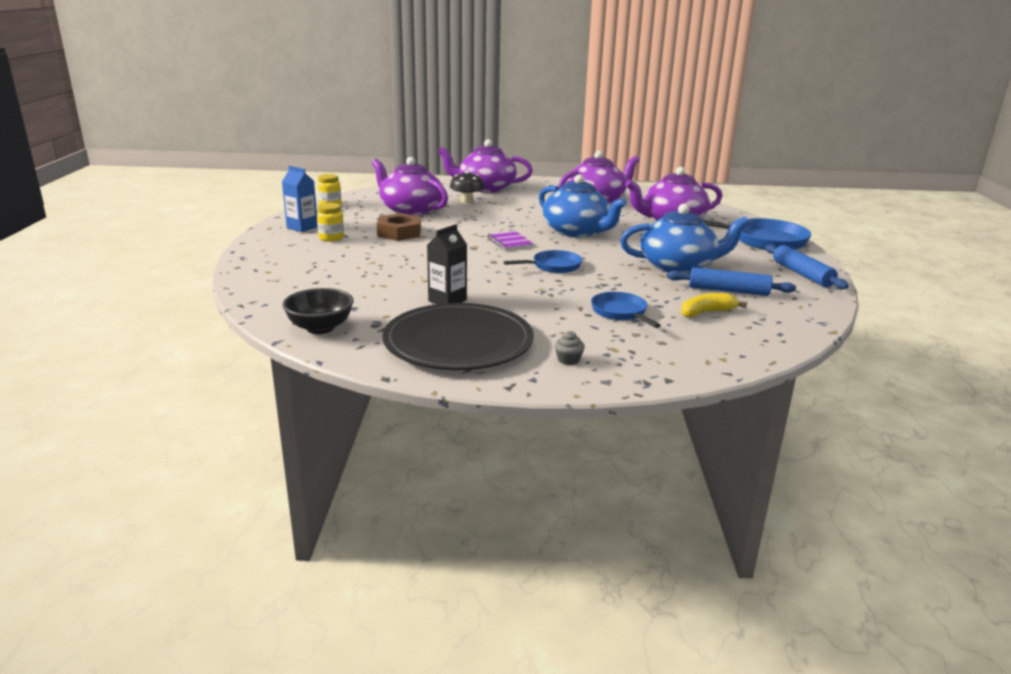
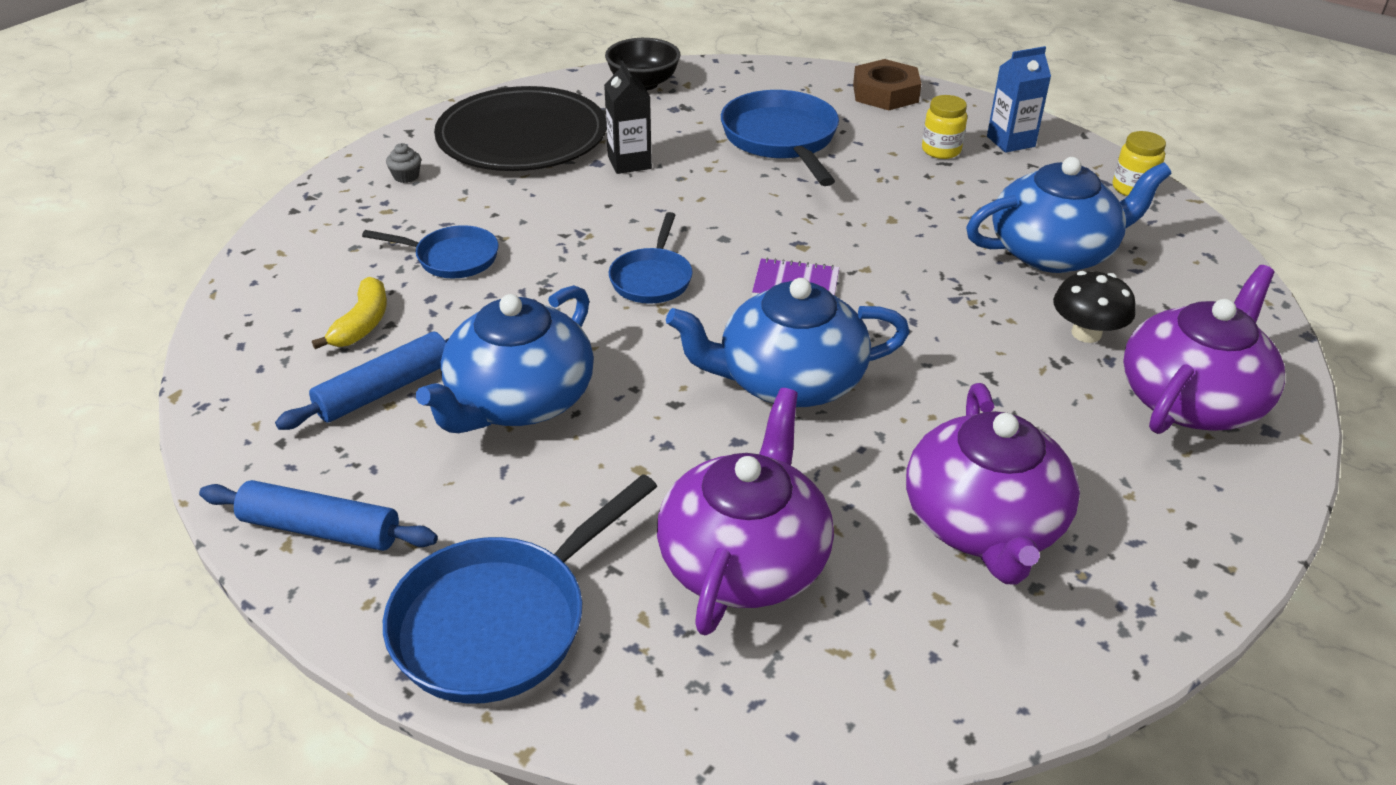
camera: 125 degrees right, 15 degrees up
purple teapot [372,157,448,216] -> blue teapot [966,157,1172,273]
brown nut [377,213,421,241] -> brown nut moved to [853,59,921,110]
none -> blue pan [721,90,839,186]

